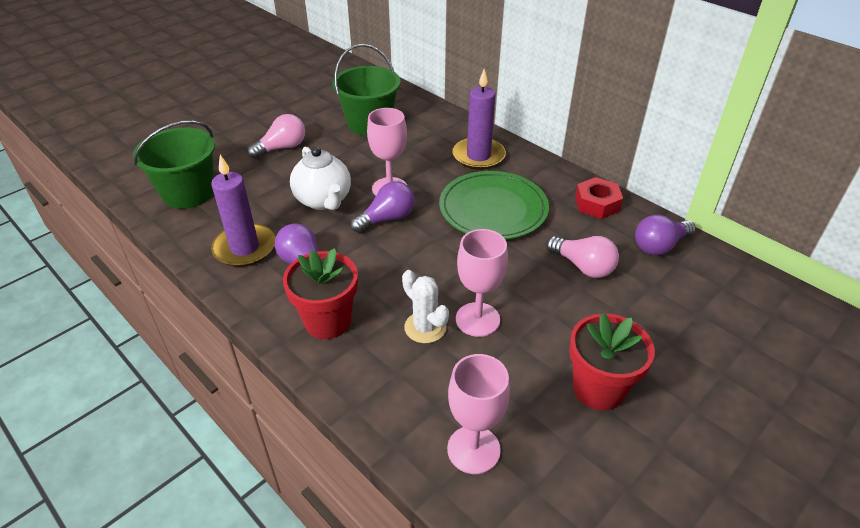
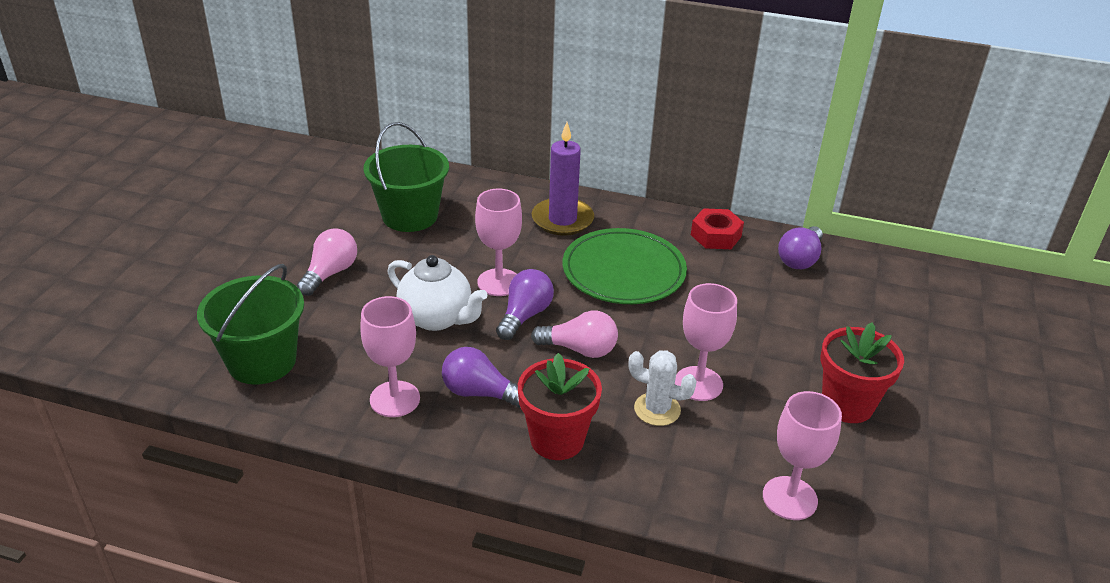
camera: 30 degrees left, 5 degrees down
purple candle [211,155,276,267] -> pink goblet [360,296,420,417]
pink light bulb [546,236,619,278] -> pink light bulb moved to [531,310,618,358]

